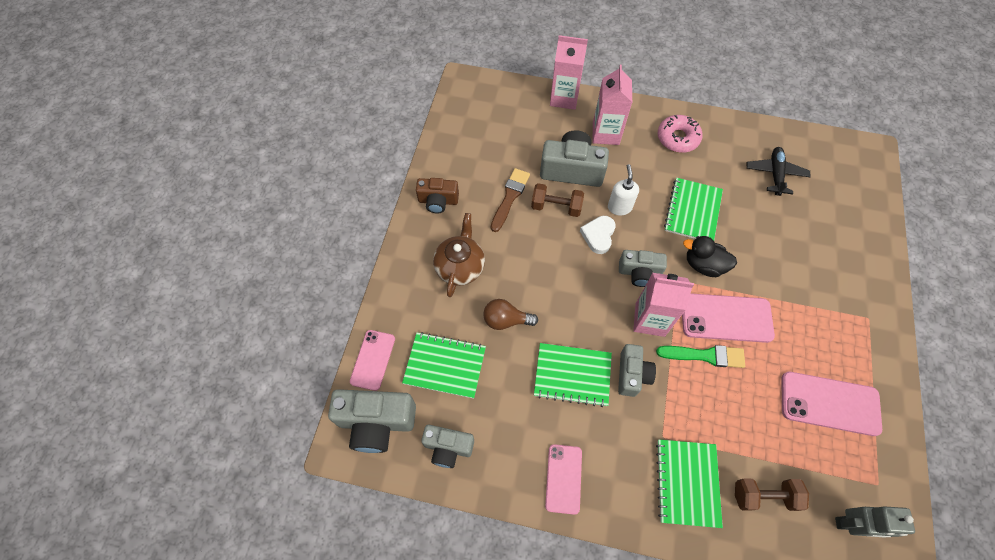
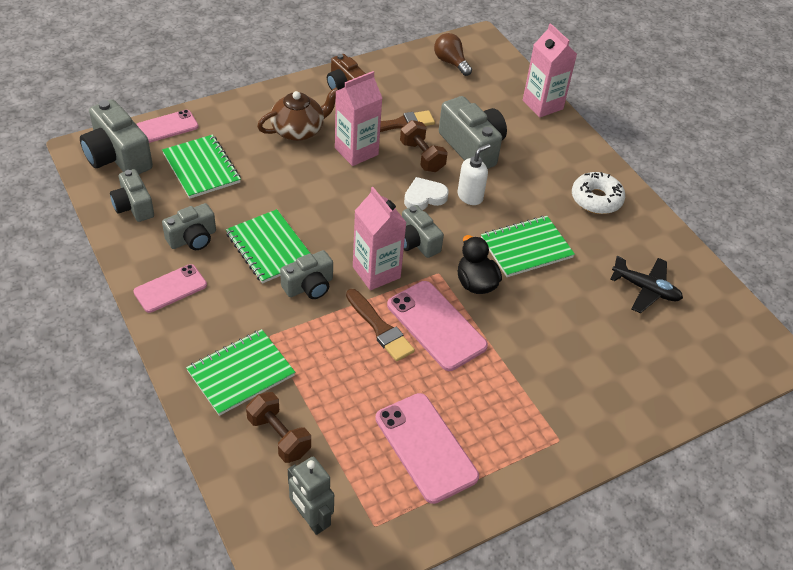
camera: 45 degrees right, 15 degrees down
brown light bulb [483,299,538,330] -> brown light bulb moved to [434,33,472,76]
pink carton [592,65,632,145] -> pink carton moved to [335,71,382,166]
green brush [656,345,745,368] -> brown brush [346,289,415,362]
pink donut [658,115,703,153] -> white donut [572,172,625,214]
black plane [747,147,811,196] -> black plane turned 60 degrees clockwise [610,256,683,313]
none -> grey camera [162,203,216,250]

